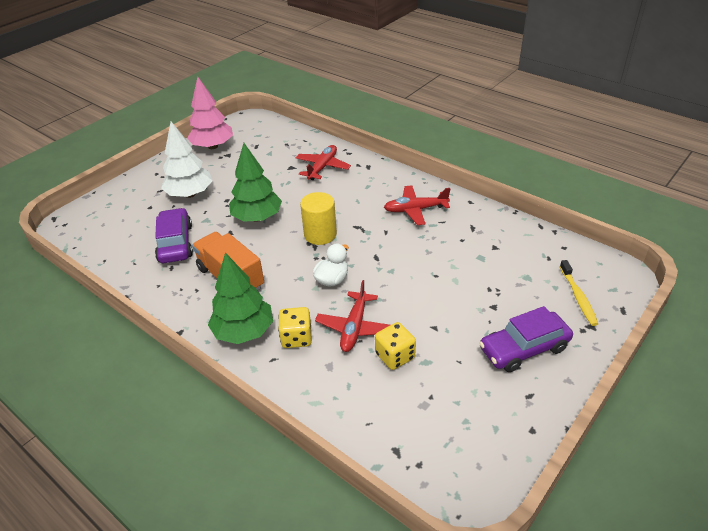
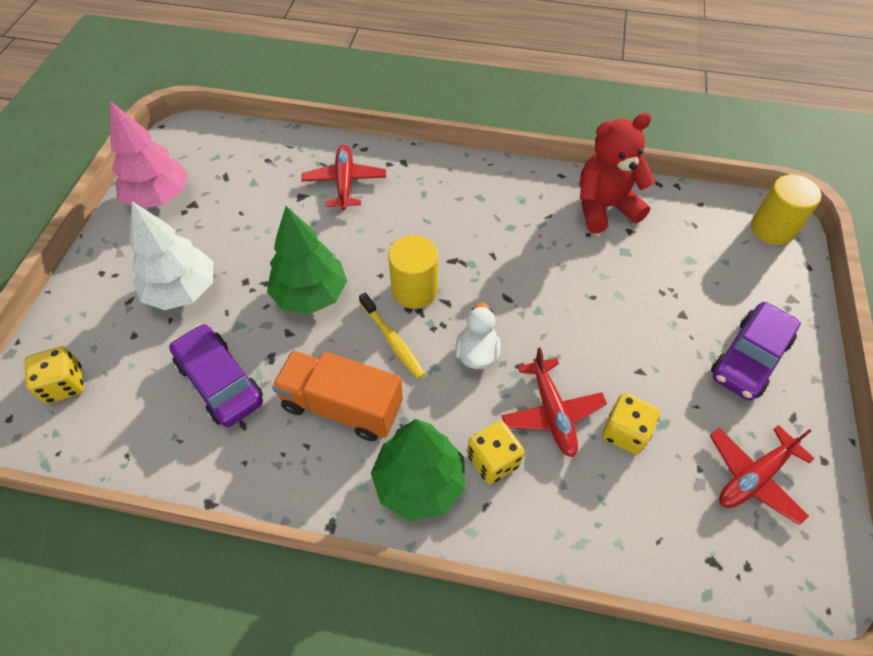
camera: 30 degrees left, 15 degrees up
red plane [384,185,451,225] -> red plane moved to [709,425,815,525]
yellow toothbrush [560,260,598,326] -> yellow toothbrush moved to [359,292,425,379]
none -> yellow dice [24,346,84,404]
none -> red teddy bear [580,113,655,233]
none -> yellow cylinder [751,175,822,245]

